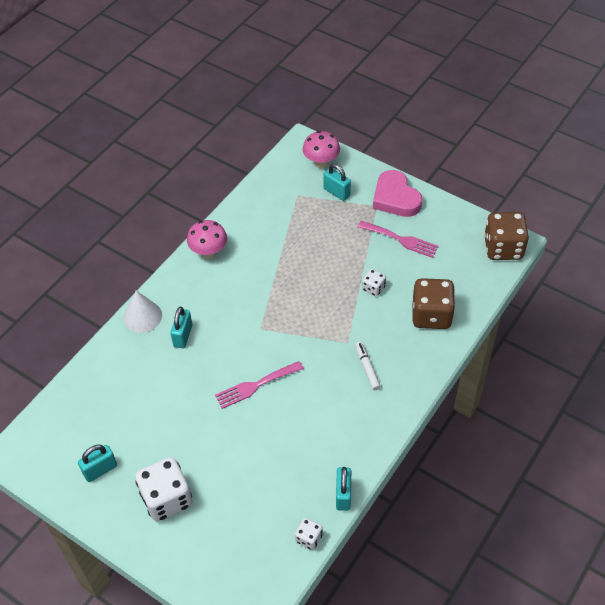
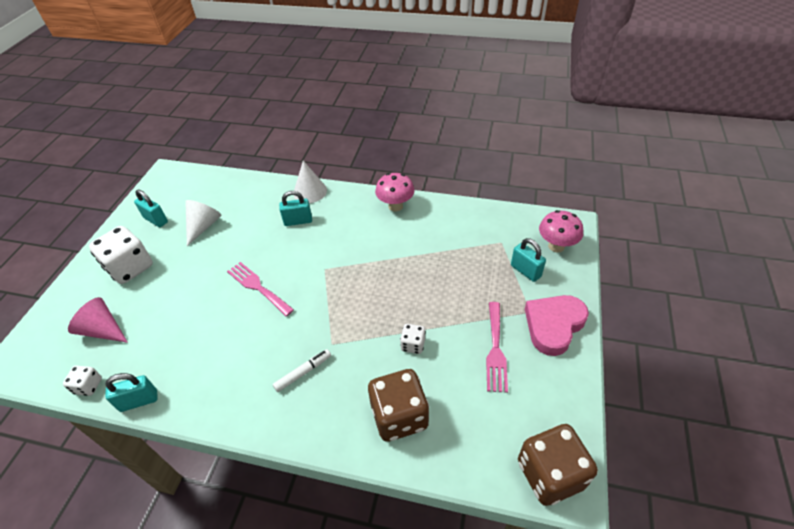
camera: 70 degrees right, 5 degrees down
turquoise padlock [323,164,351,201] -> turquoise padlock turned 60 degrees counterclockwise [511,238,546,282]
none -> pink cone [68,297,128,343]
none -> white cone [185,200,222,246]

